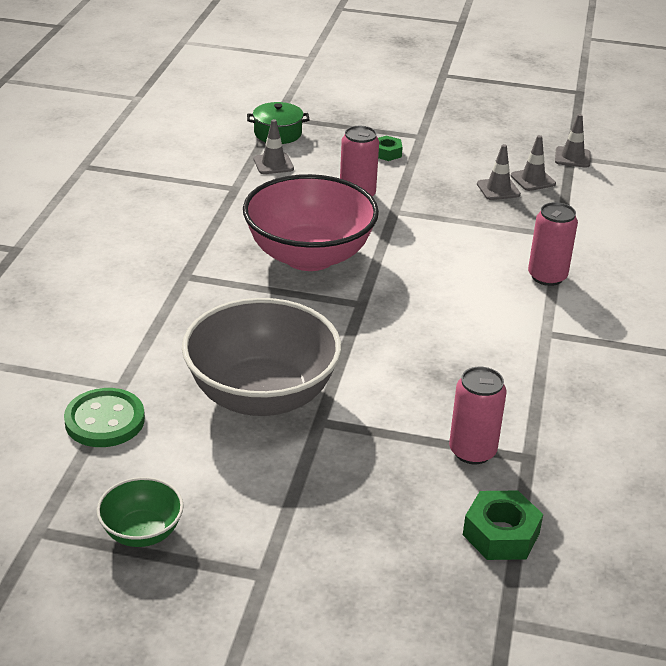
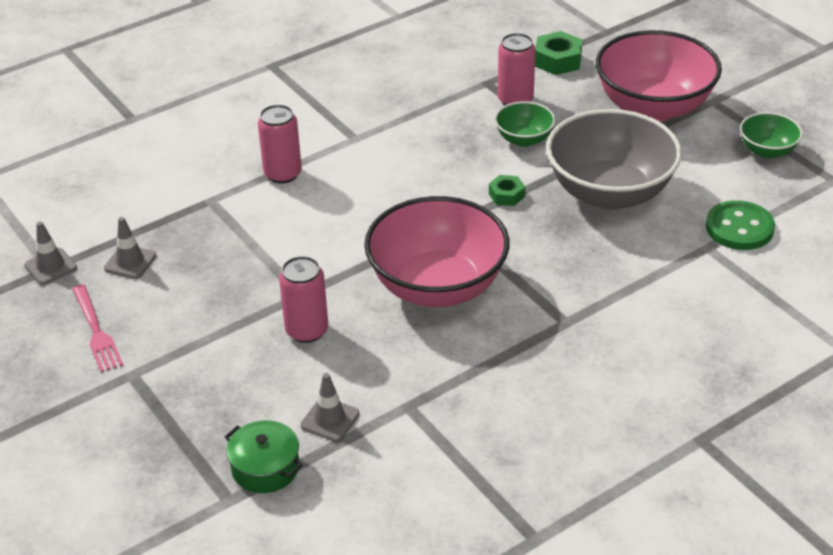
camera: 135 degrees left, 5 degrees up
green nut [378,135,403,161] -> green nut moved to [489,175,525,206]
grey traffic cone [477,144,521,200] -> none
none -> pink fork [72,284,123,372]
none -> green bowl [495,101,555,147]
none -> pink bowl [596,30,722,122]

